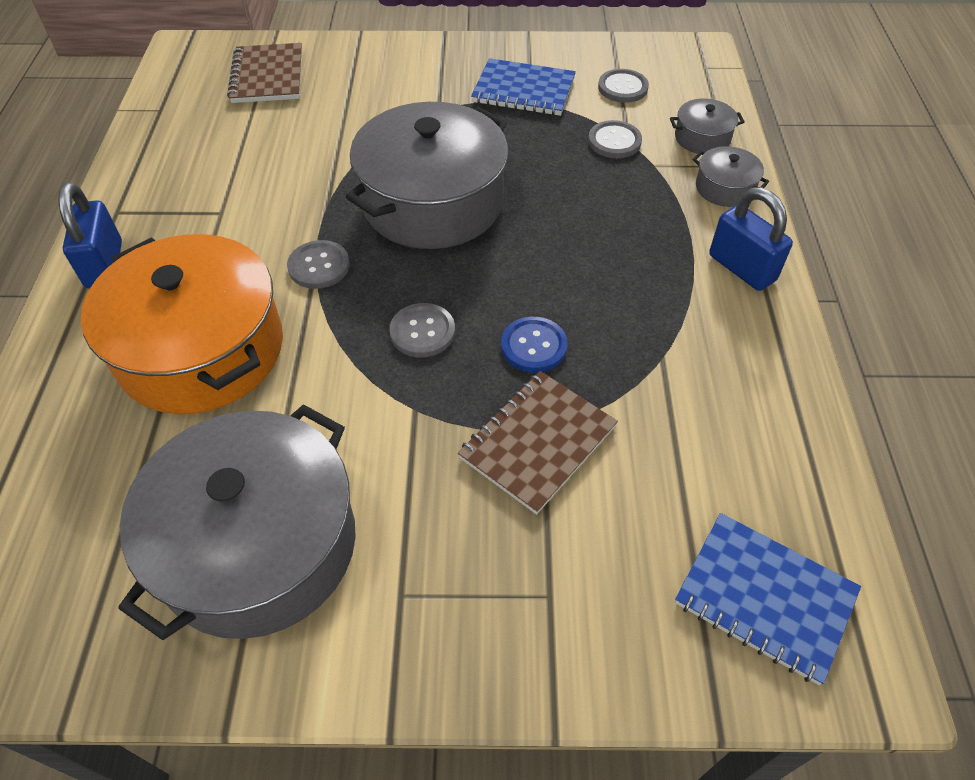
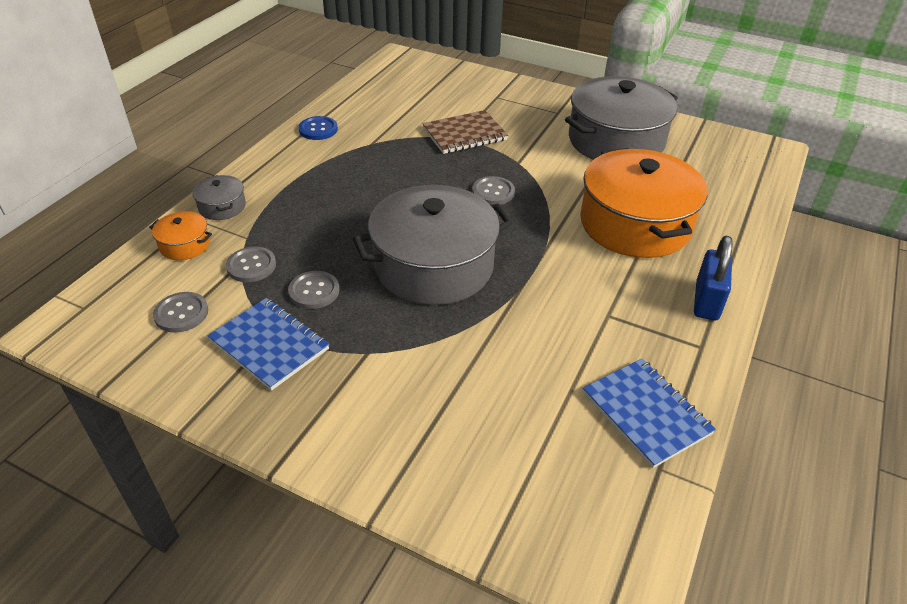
camera: 155 degrees left, 10 degrees down
brown notebook [227,43,302,103] -> none
grey button [287,240,350,289] -> grey button moved to [288,271,339,309]
blue button [501,317,568,372] -> blue button moved to [299,116,338,140]
grey pot [670,98,744,154] -> orange pot [149,211,212,260]
blue notebook [675,513,861,685] -> blue notebook moved to [583,358,716,468]
blue padlock [709,187,793,291] -> none

